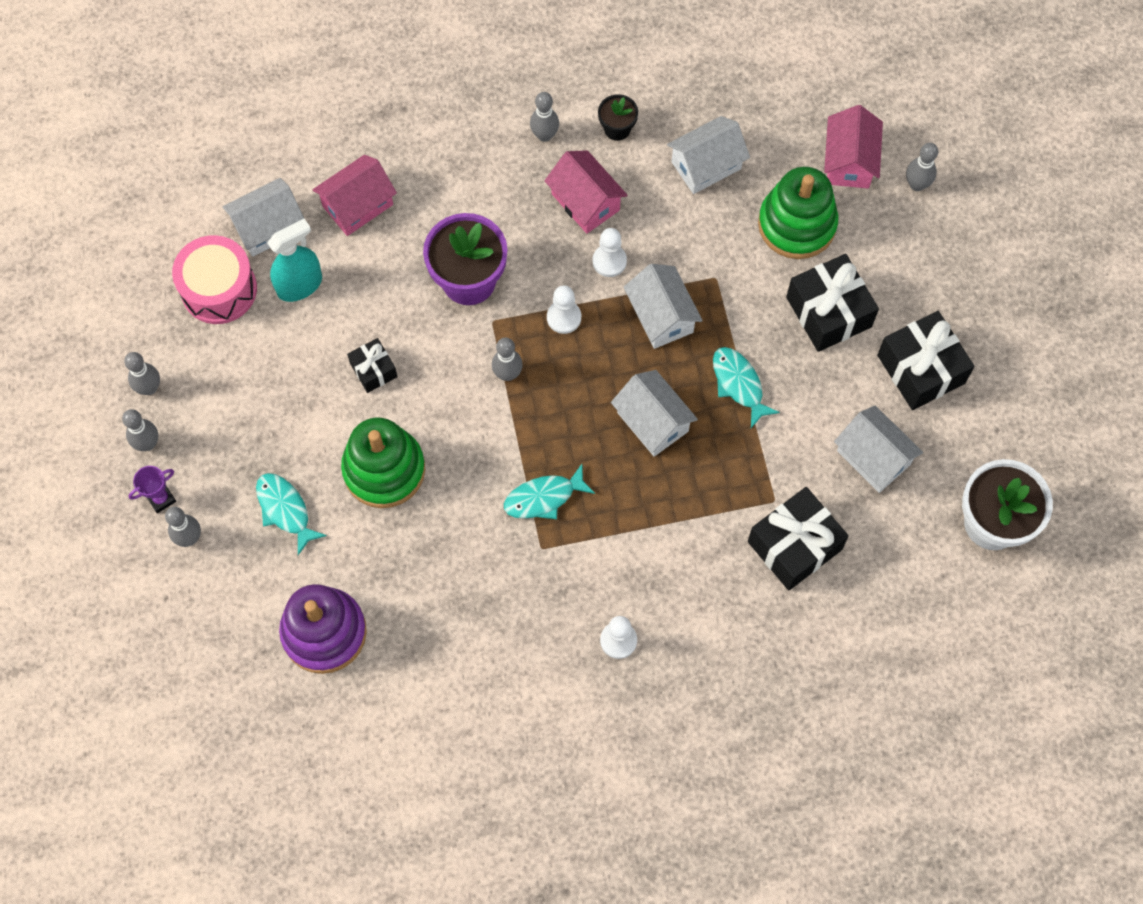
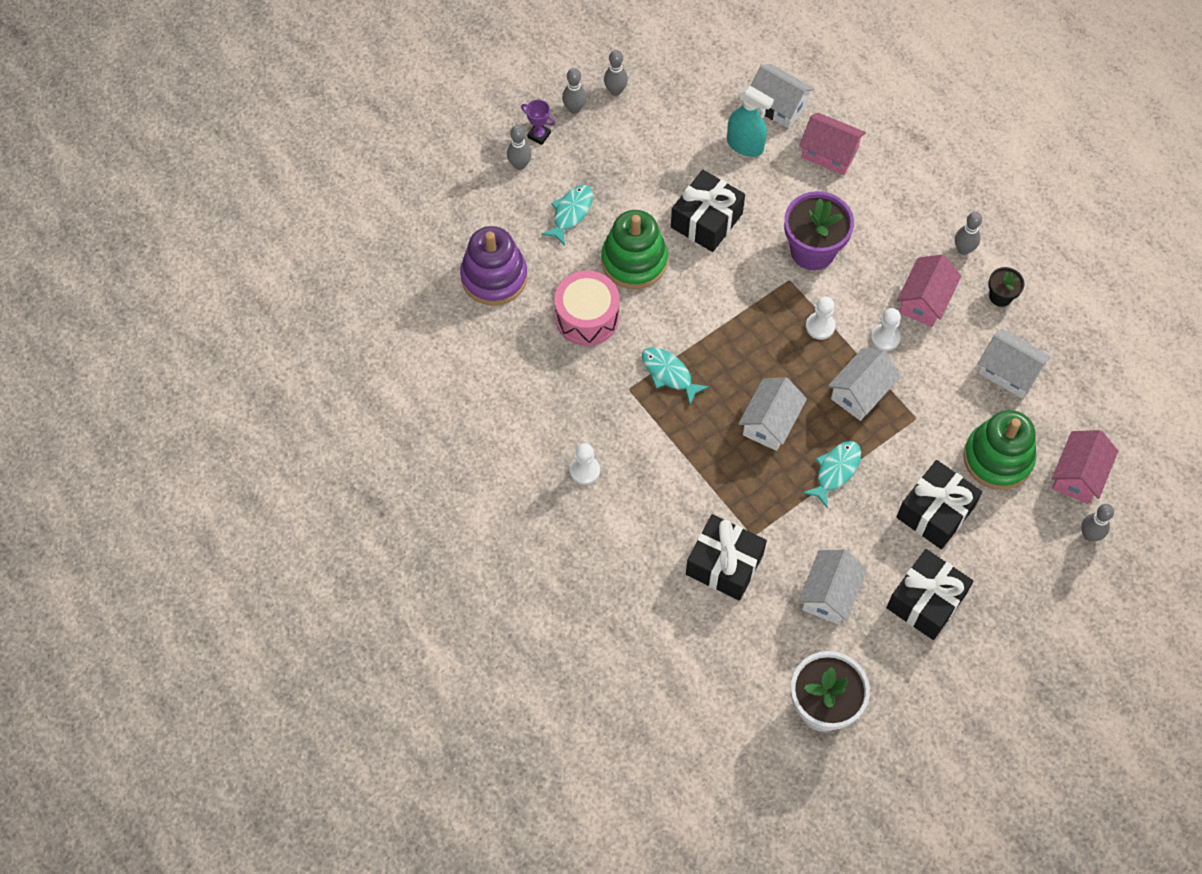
camera: 65 degrees right, 5 degrees down
pink drum [172,235,257,324] -> pink drum moved to [554,270,620,346]
black gift [347,338,398,393] -> black gift [671,170,745,252], size x1.82
grey bowling pin [492,338,523,381] -> none
pink house [824,105,883,188] -> pink house turned 45 degrees counterclockwise [1052,430,1118,504]

